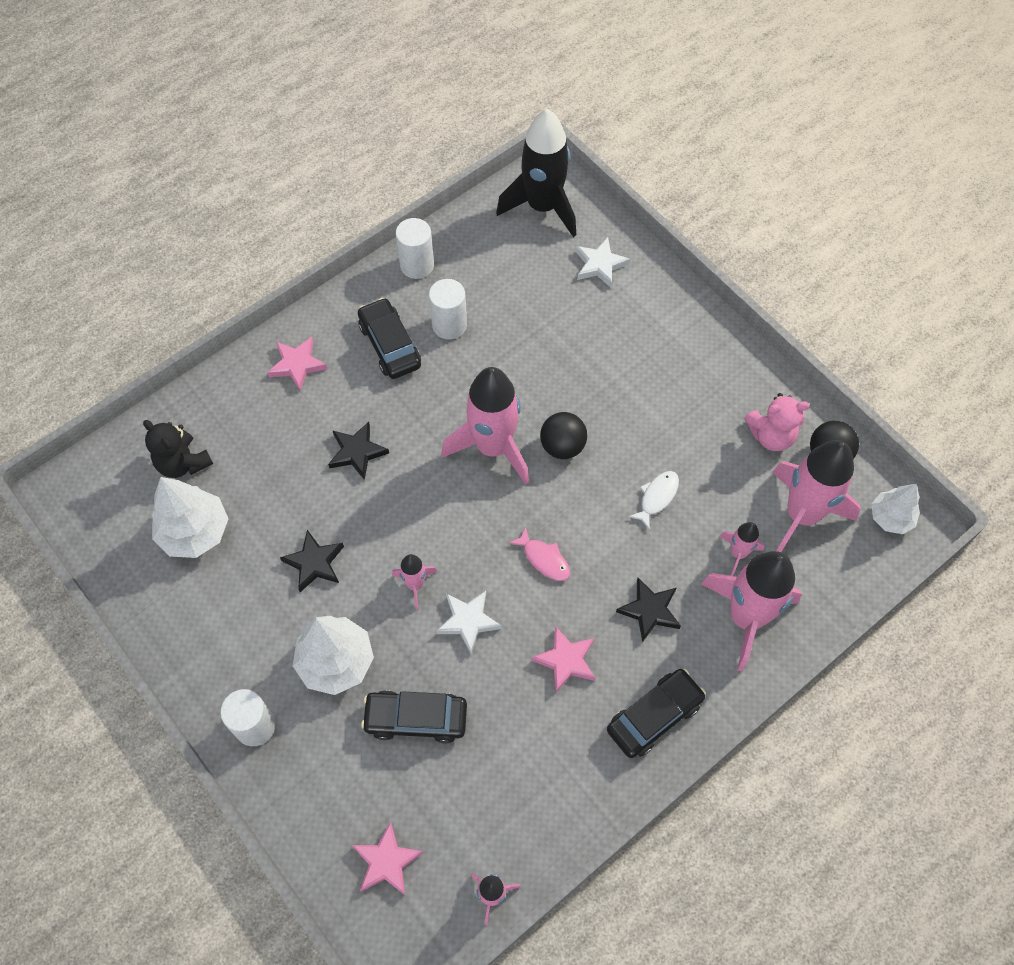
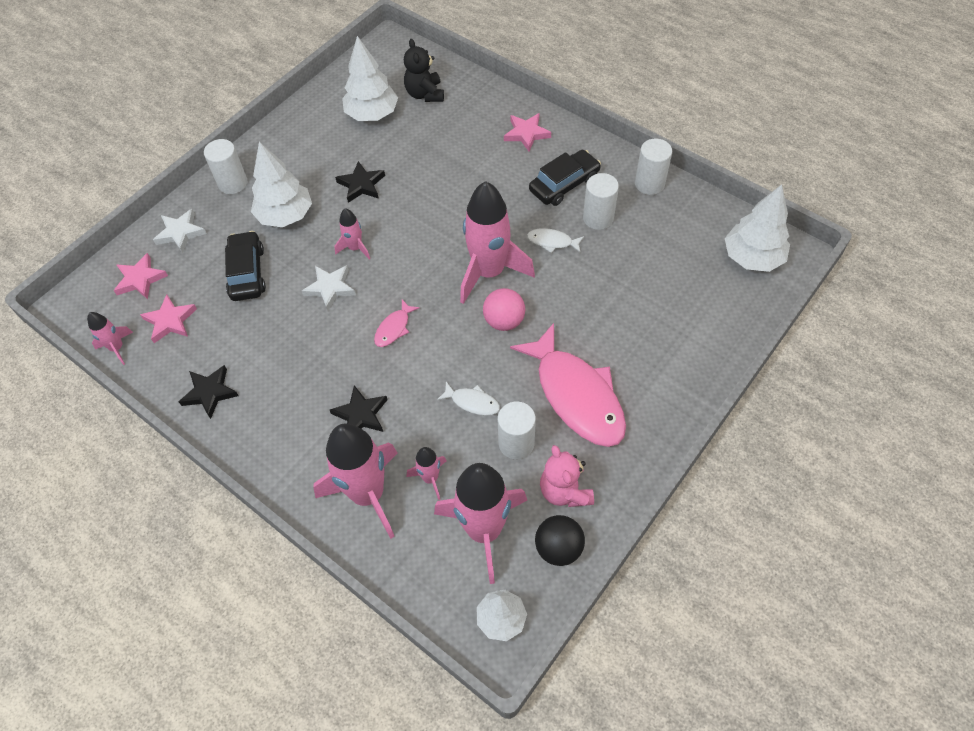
camera: 80 degrees right, 5 degrees down
black teddy bear [143,420,213,478] -> black teddy bear turned 45 degrees counterclockwise [404,39,444,102]
black star [328,422,389,480] -> black star moved to [179,365,239,419]
black rocket [496,109,576,237] -> white tree [725,184,790,272]
pink star [531,626,595,692] -> pink star moved to [140,294,197,343]
black ball [540,412,587,459] -> pink ball [483,288,525,331]
white star [575,237,630,288] -> white star moved to [153,209,207,253]
black car [607,669,706,758] -> none
none -> white cylinder [498,402,536,459]
none -> pink fish [510,323,626,447]
none -> white fish [527,228,584,253]

